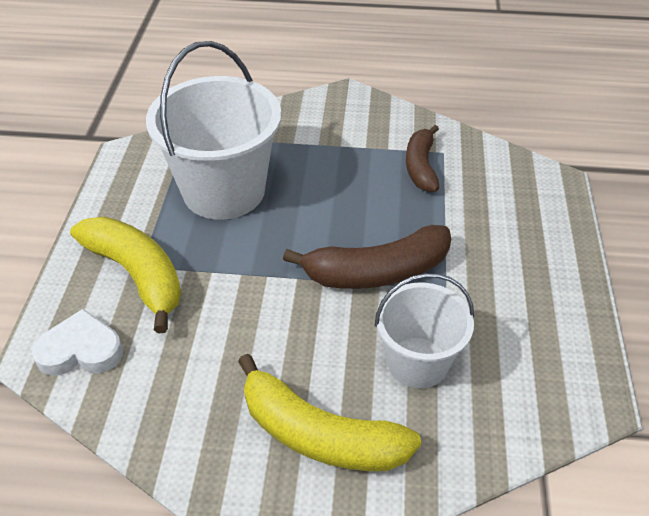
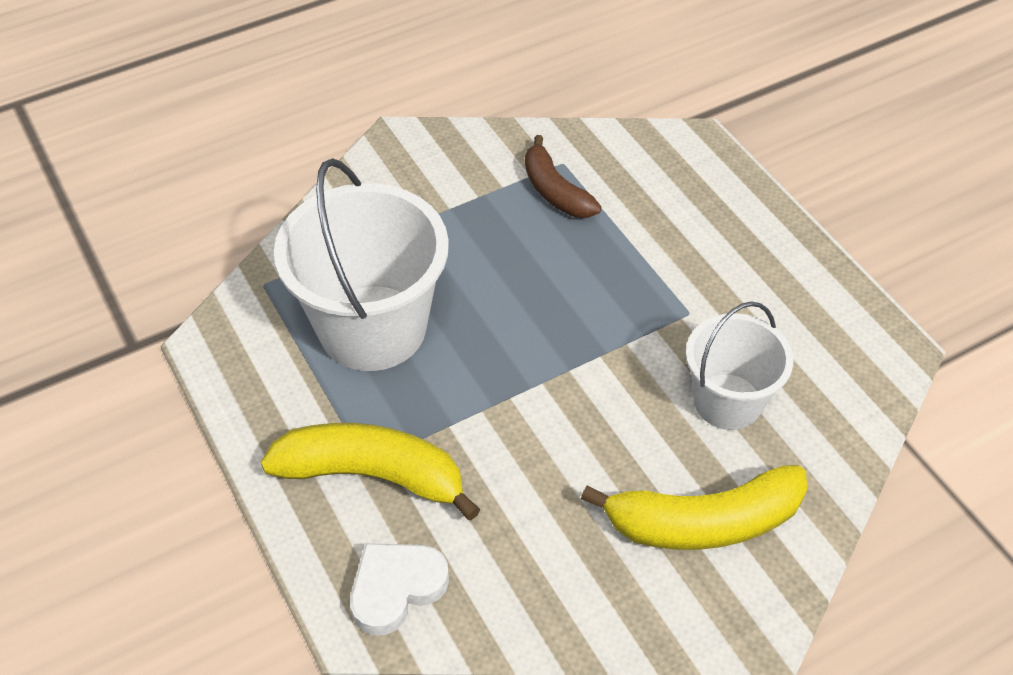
camera: 35 degrees left, 5 degrees up
brown banana [283,225,451,289] -> none

